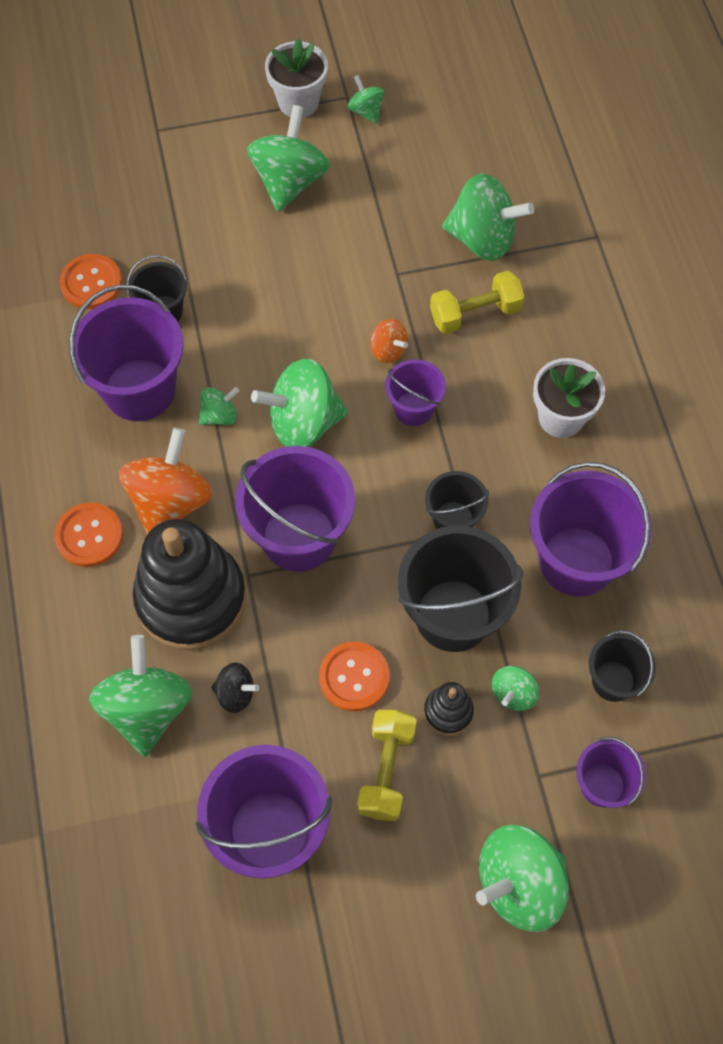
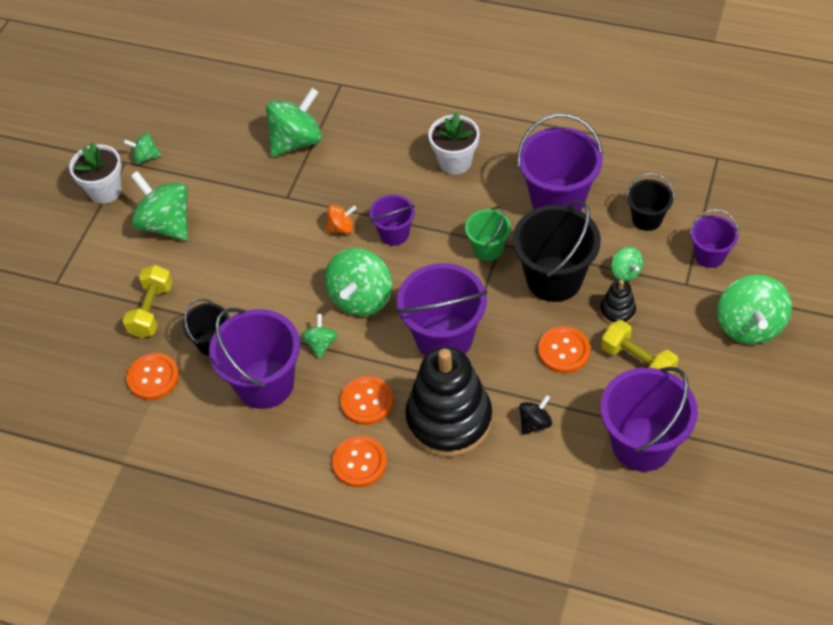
camera: 55 degrees left, 10 degrees down
green spinning top [89,635,192,757] -> none
orange spinning top [119,428,212,534] -> orange button [340,376,393,425]
black bucket [425,471,489,529] -> green bucket [465,206,511,261]
yellow dumbbell [430,271,524,334] -> yellow dumbbell moved to [123,265,173,338]

